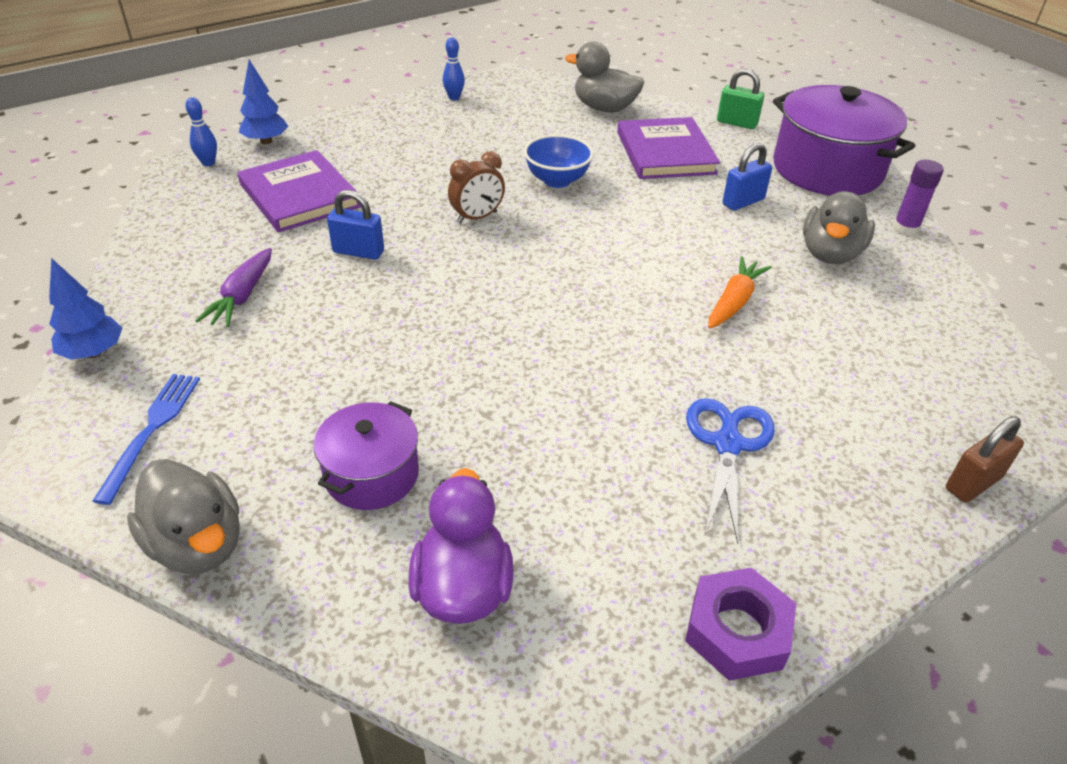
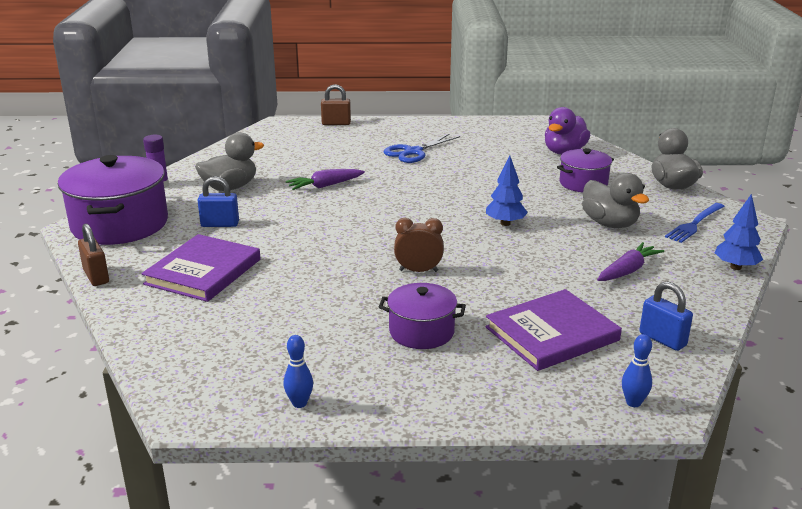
camera: 145 degrees left, 15 degrees down
purple book [237,150,361,233] -> purple book turned 60 degrees clockwise [485,289,622,371]
blue tree [239,60,288,144] -> blue tree moved to [486,156,528,226]
blue padlock [327,190,384,260] -> blue padlock moved to [640,282,693,351]
blue bowl [524,134,594,188] -> none
grey duck [565,41,644,113] -> grey duck moved to [582,173,649,228]
purple nut [685,568,796,681] -> none
orange carrot [708,257,772,328] -> purple carrot [286,169,365,190]
green padlock [717,68,764,129] -> brown padlock [78,224,109,286]
none -> purple pot [379,283,466,349]

